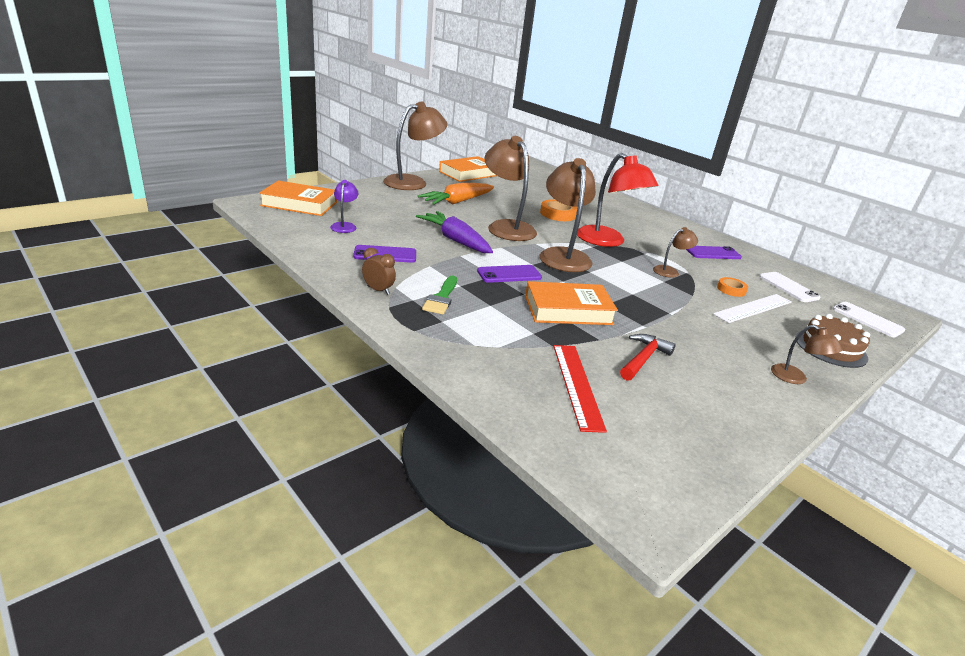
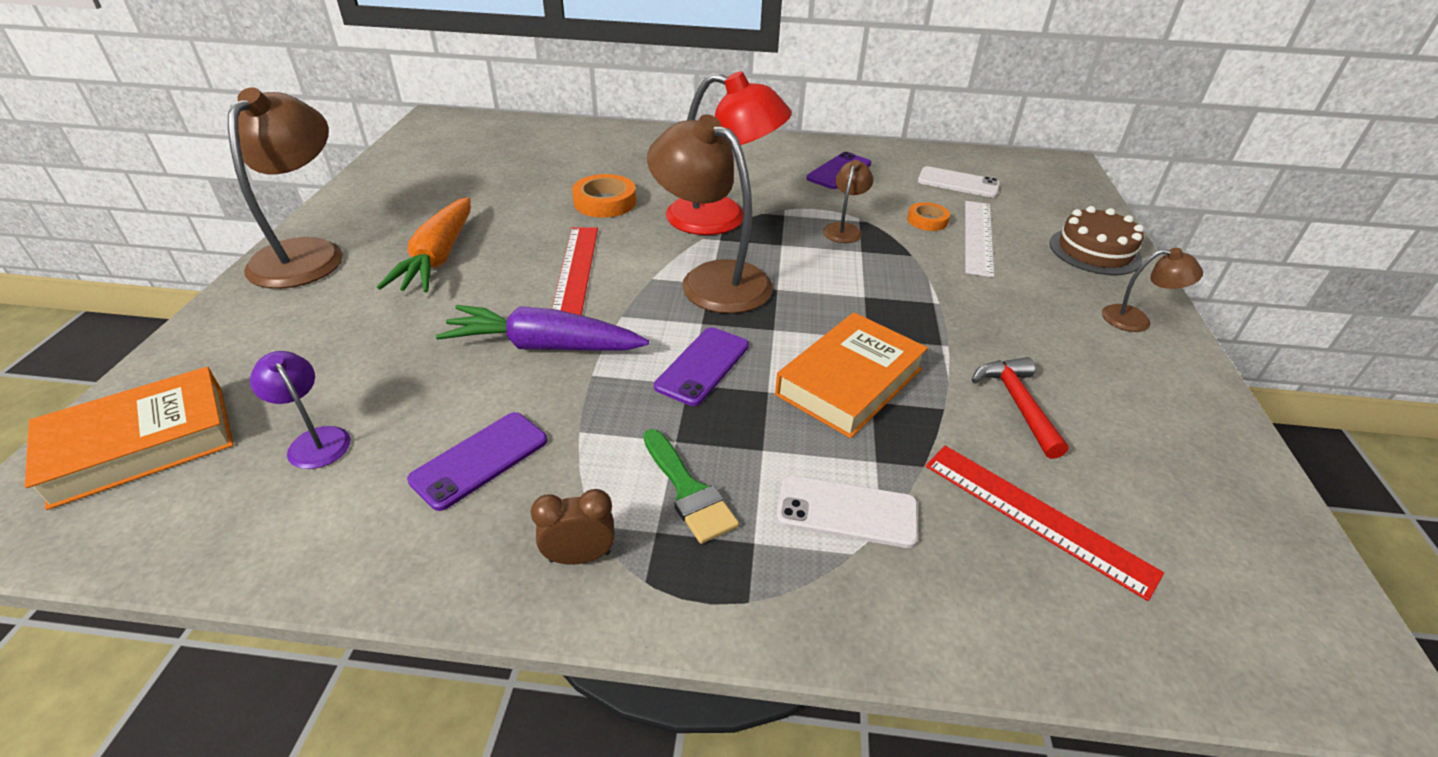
camera: 40 degrees left, 10 degrees up
orange book [439,156,497,182] -> none
brown lamp [485,136,537,241] -> red ruler [552,227,598,316]
white phone [833,302,905,337] -> white phone moved to [776,475,918,548]

